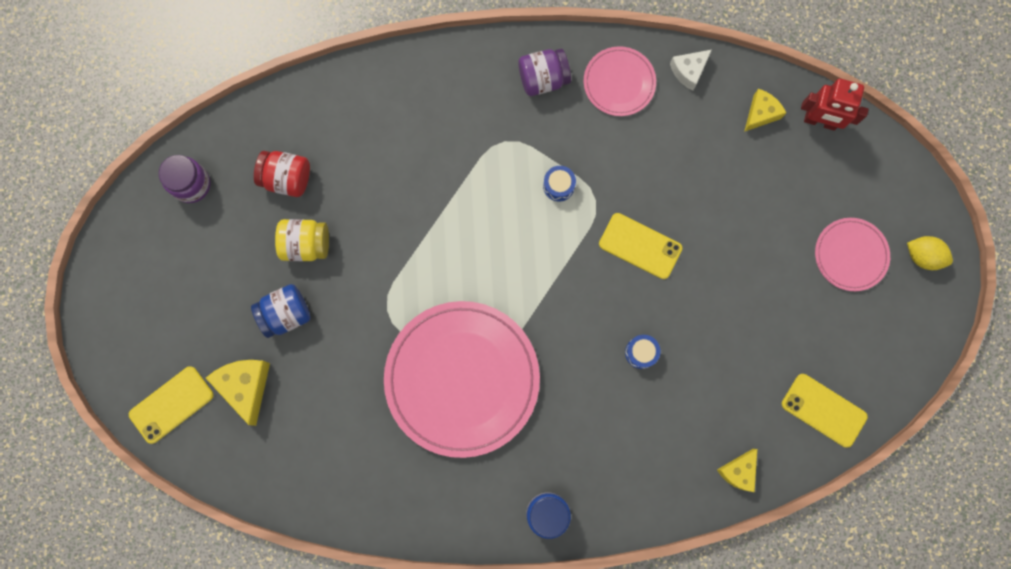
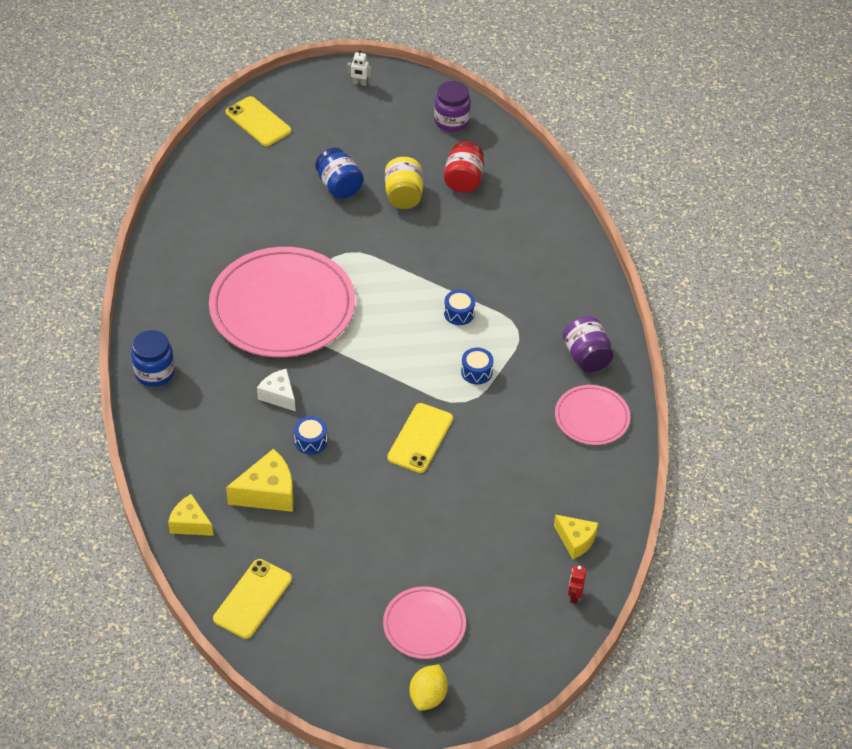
camera: 85 degrees right, 30 degrees down
yellow cheese [206,360,270,426] -> yellow cheese moved to [226,448,294,512]
white cheese [670,50,712,91] -> white cheese moved to [257,369,296,411]
red robot [801,78,869,131] -> red robot [568,565,586,604], size x0.49
none -> white robot [347,50,372,86]
none -> blue drum [444,290,475,325]

